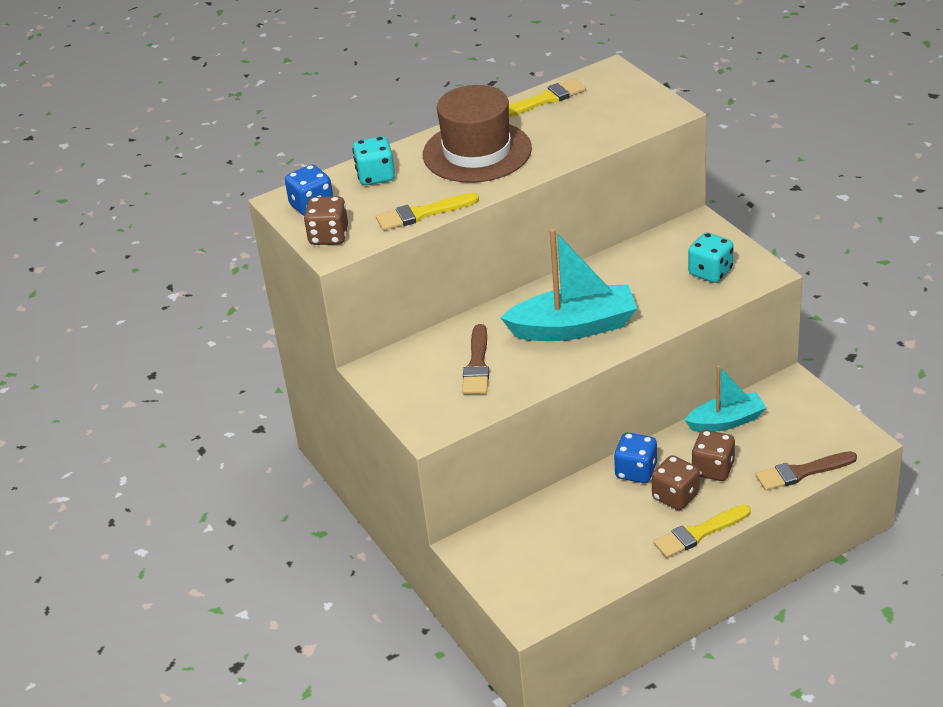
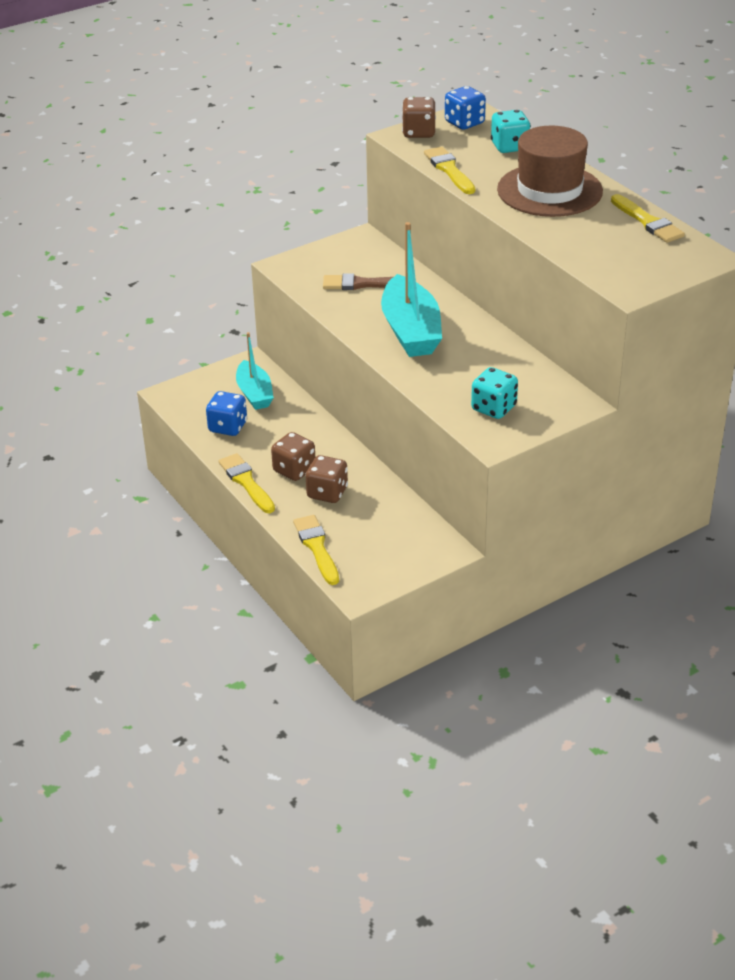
camera: 85 degrees right, 0 degrees up
blue dice [614,433,657,483] -> blue dice moved to [206,391,247,436]
turquoise boat [685,365,767,432] -> turquoise boat moved to [236,332,274,410]
brown brush [756,451,857,491] -> yellow brush [293,515,339,585]

